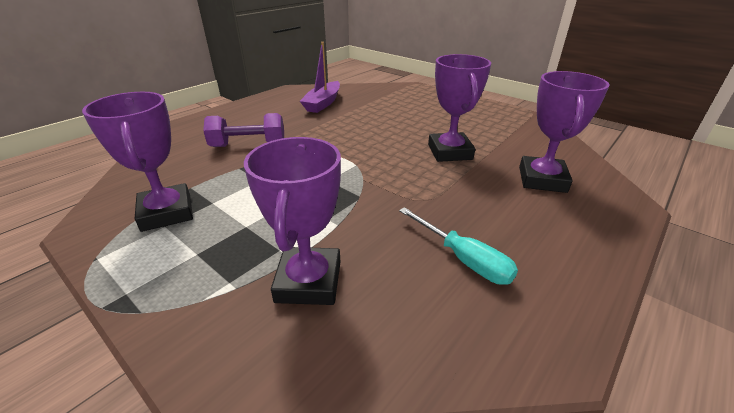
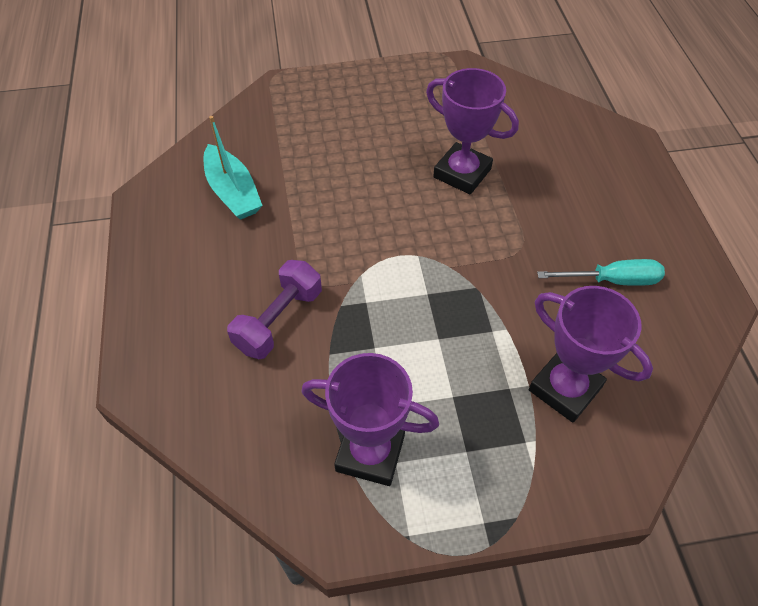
camera: 50 degrees left, 20 degrees up
purple boat [300,42,340,113] -> turquoise boat [204,116,263,220]
purple trophy [519,71,610,193] -> none

